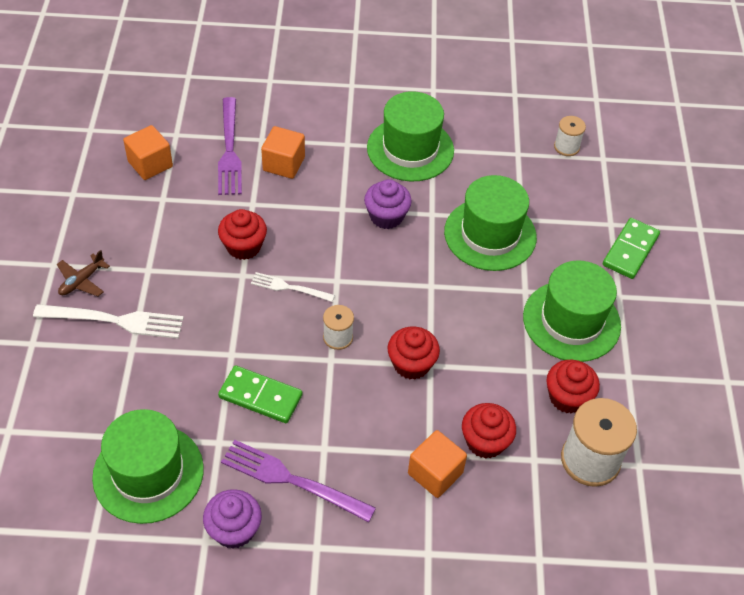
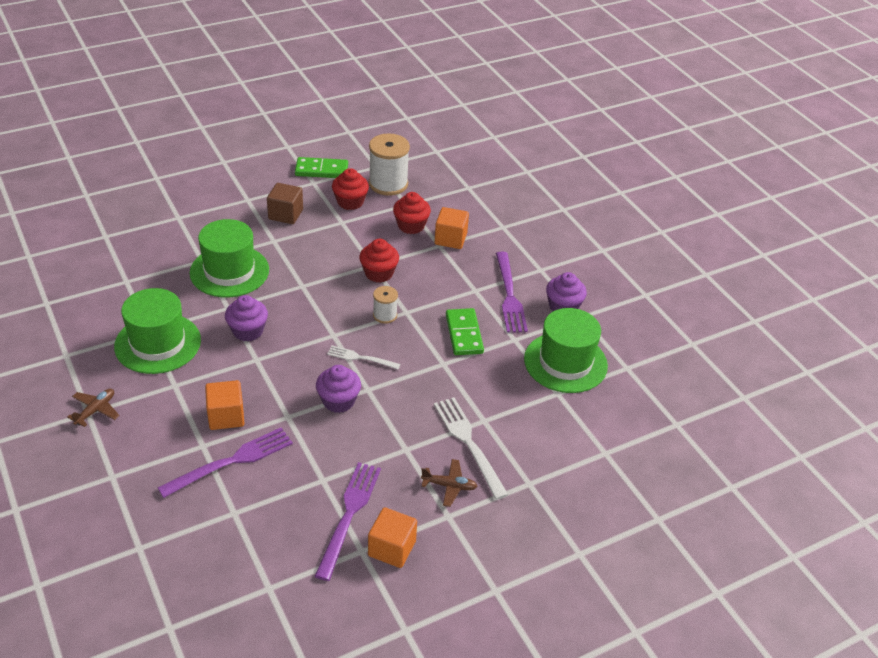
camera: 120 degrees left, 10 degrees down
orange cube [123,125,173,180] -> orange cube moved to [368,507,417,568]
red cupcake [218,209,267,260] -> purple cupcake [316,365,361,413]
white fork [251,272,335,302] -> white fork turned 120 degrees clockwise [327,345,400,369]
green hat [523,260,621,362] -> brown cube [267,183,303,224]
white spool [554,116,586,156] -> none
green domino [603,218,660,279] -> green domino moved to [295,157,348,178]
none -> brown plane [67,389,119,427]
none -> purple fork [315,462,381,581]

